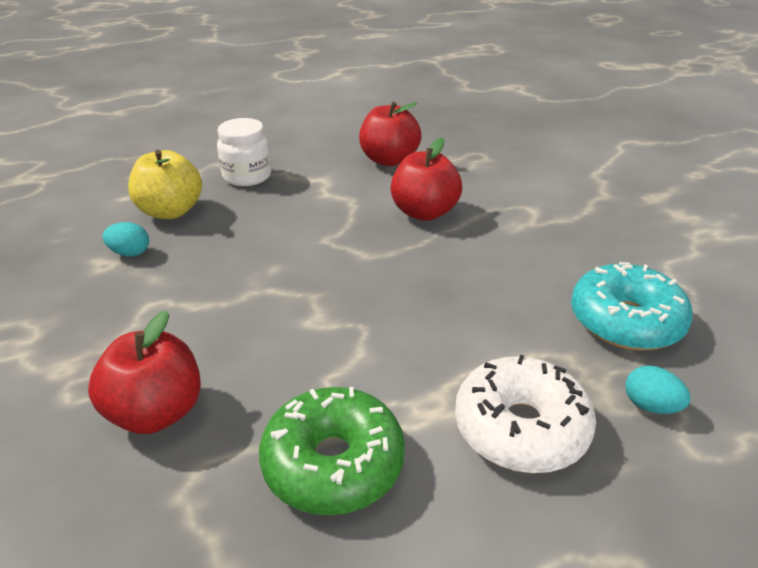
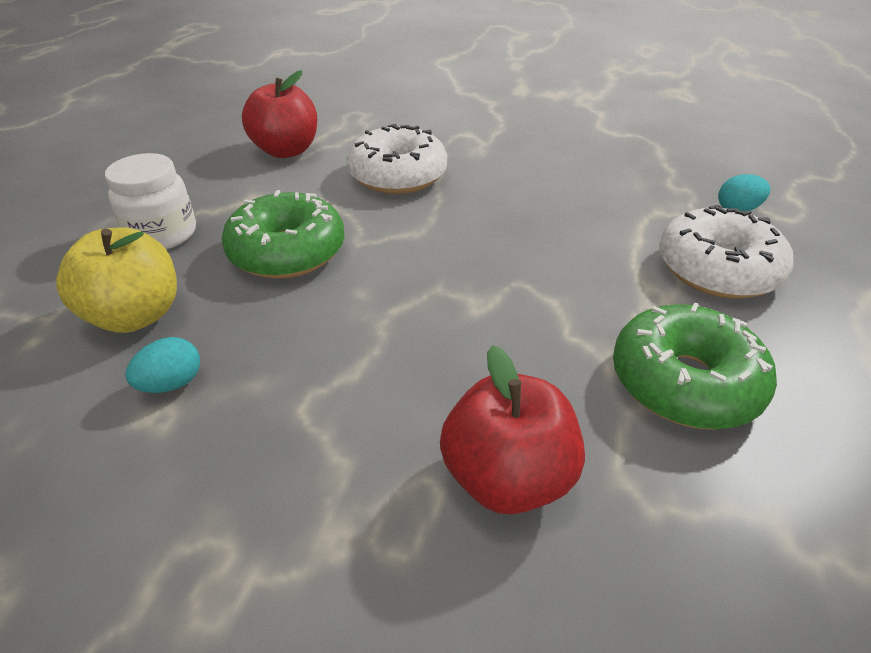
camera: 50 degrees left, 5 degrees up
red apple [390,138,462,221] -> white donut [347,124,447,194]
turquoise donut [571,262,693,350] -> none
none -> green donut [221,190,344,279]

